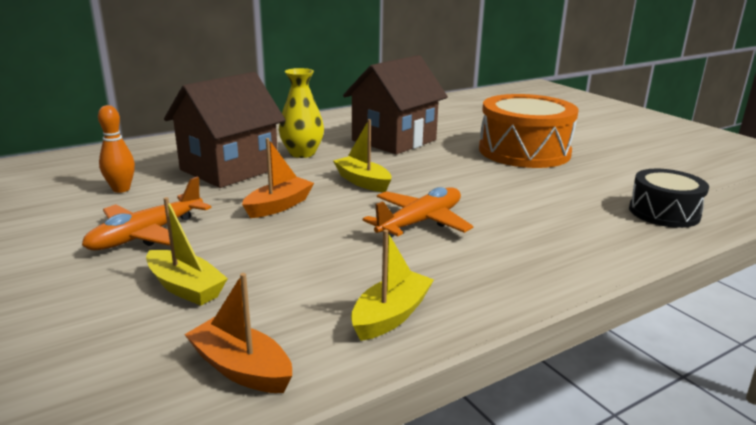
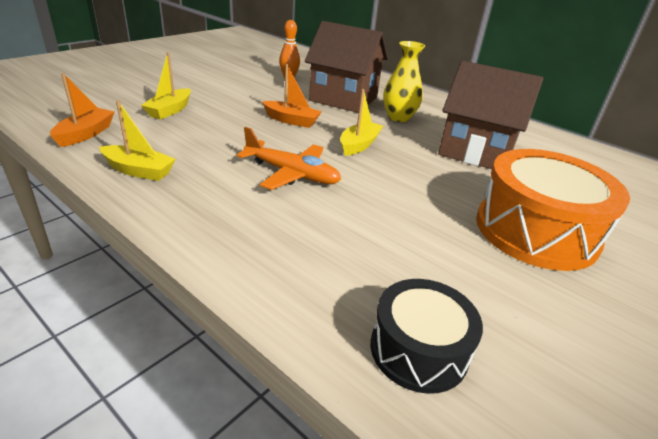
camera: 70 degrees right, 10 degrees up
orange plane [82,177,211,251] -> none

